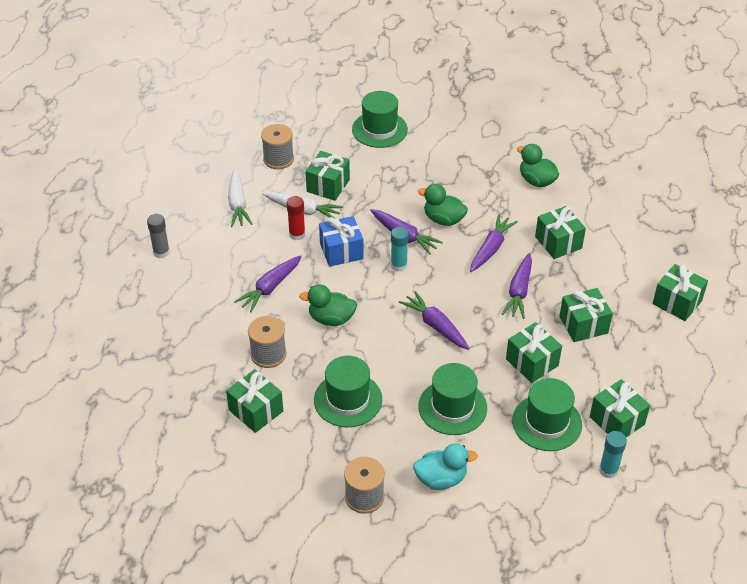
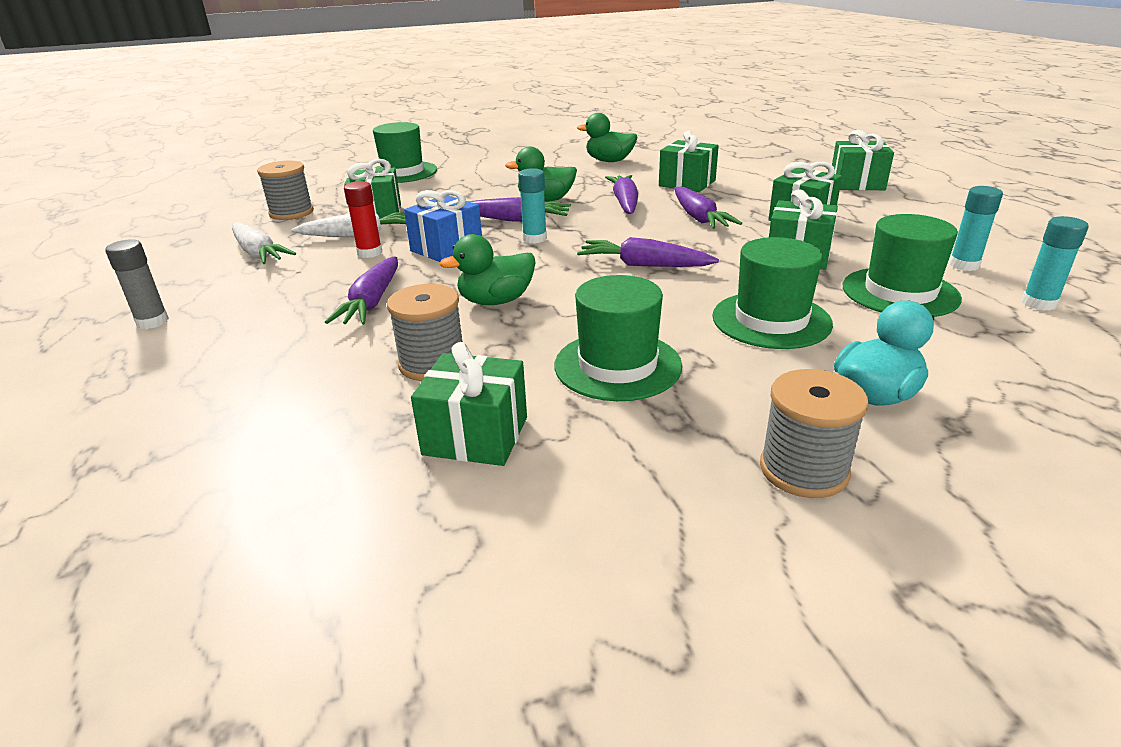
camera: 30 degrees left, 15 degrees down
green gift [590,379,650,437] -> turquoise glue stick [949,186,1003,271]

